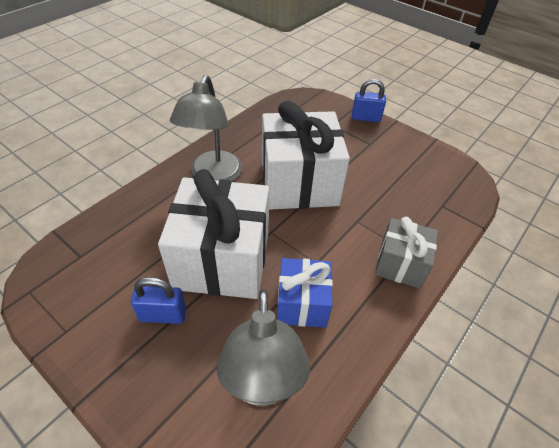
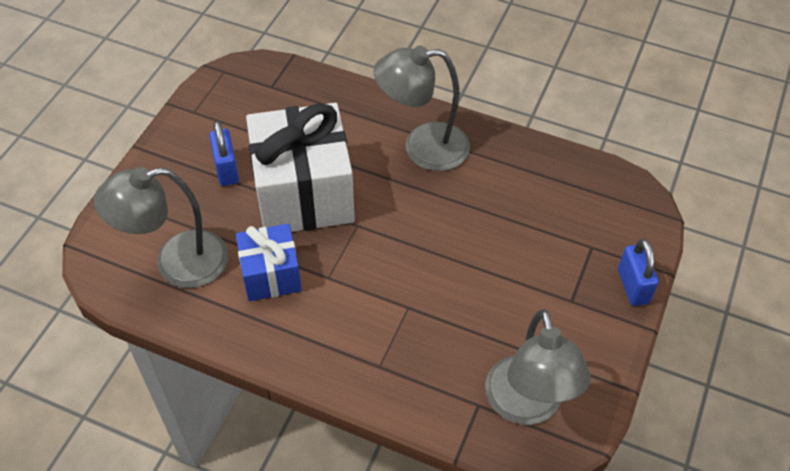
camera: 75 degrees right, 5 degrees up
white gift [262,101,350,210] -> none
grey gift [375,217,438,288] -> none
none -> grey lamp [485,309,591,425]

